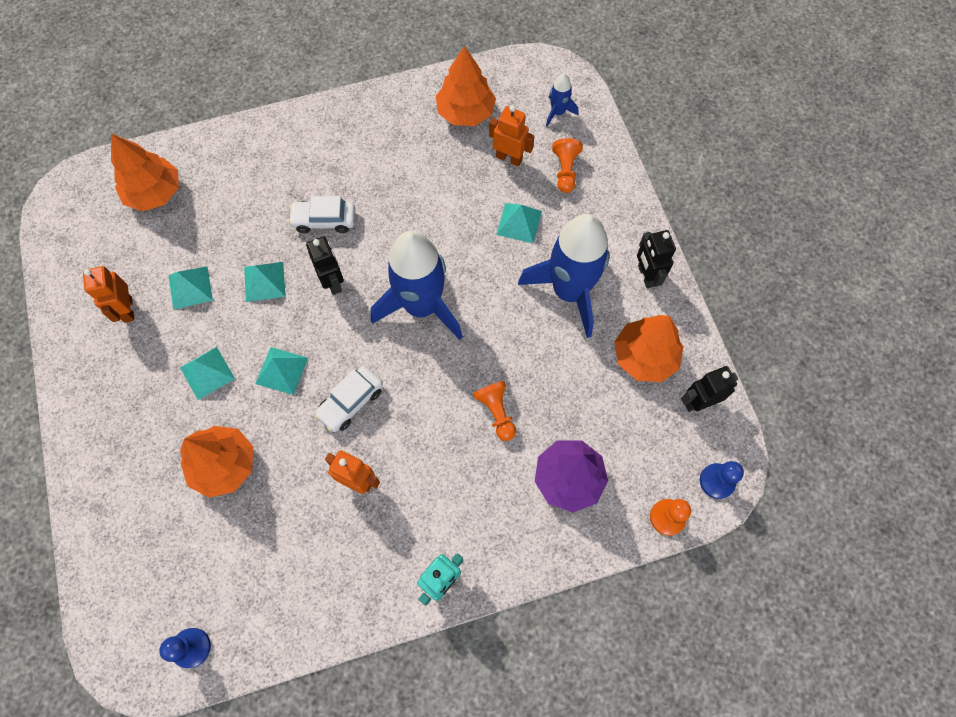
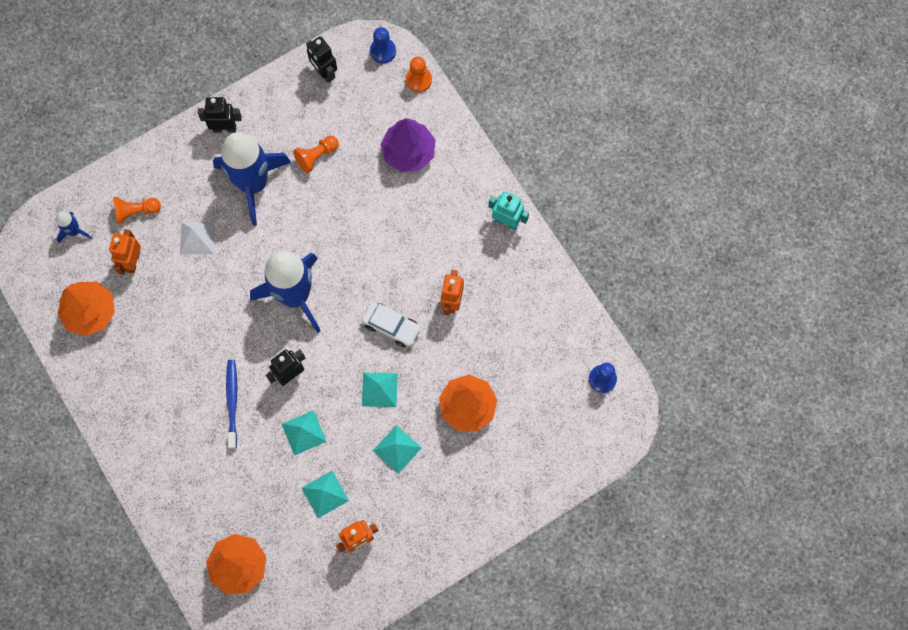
camera: 105 degrees left, 5 degrees up
white car [288,196,355,233] -> blue toothbrush [226,360,237,449]
orange pawn [473,381,516,441] -> orange pawn moved to [293,136,339,173]
turquoise pyramid [496,203,542,243] -> white pyramid [180,222,215,254]
orange tree [614,315,683,382] -> none
black robot [637,230,676,288] -> black robot turned 150 degrees counterclockwise [198,97,242,132]

